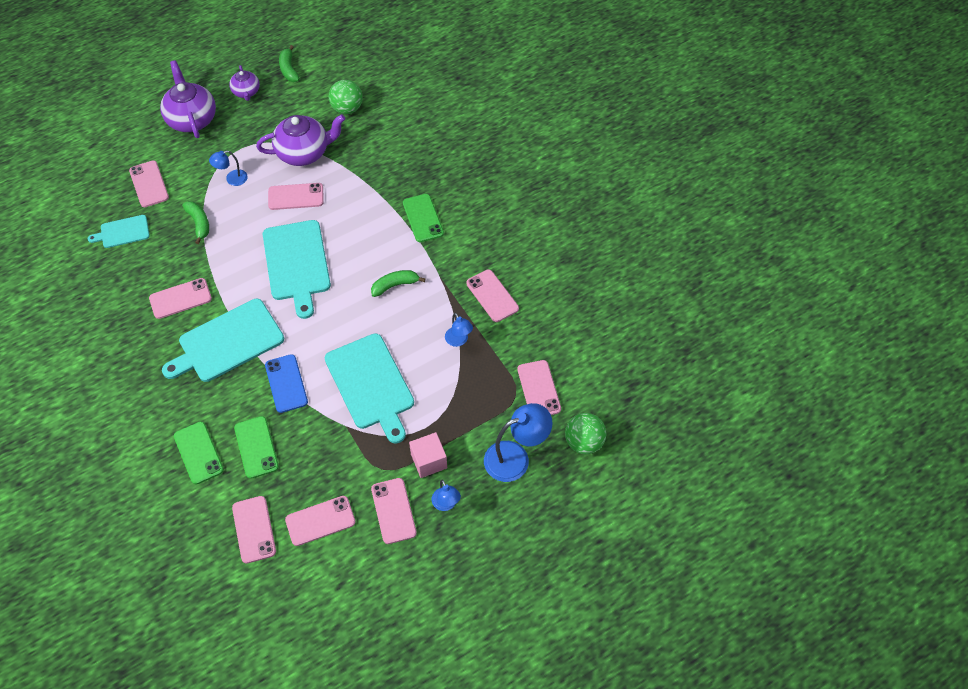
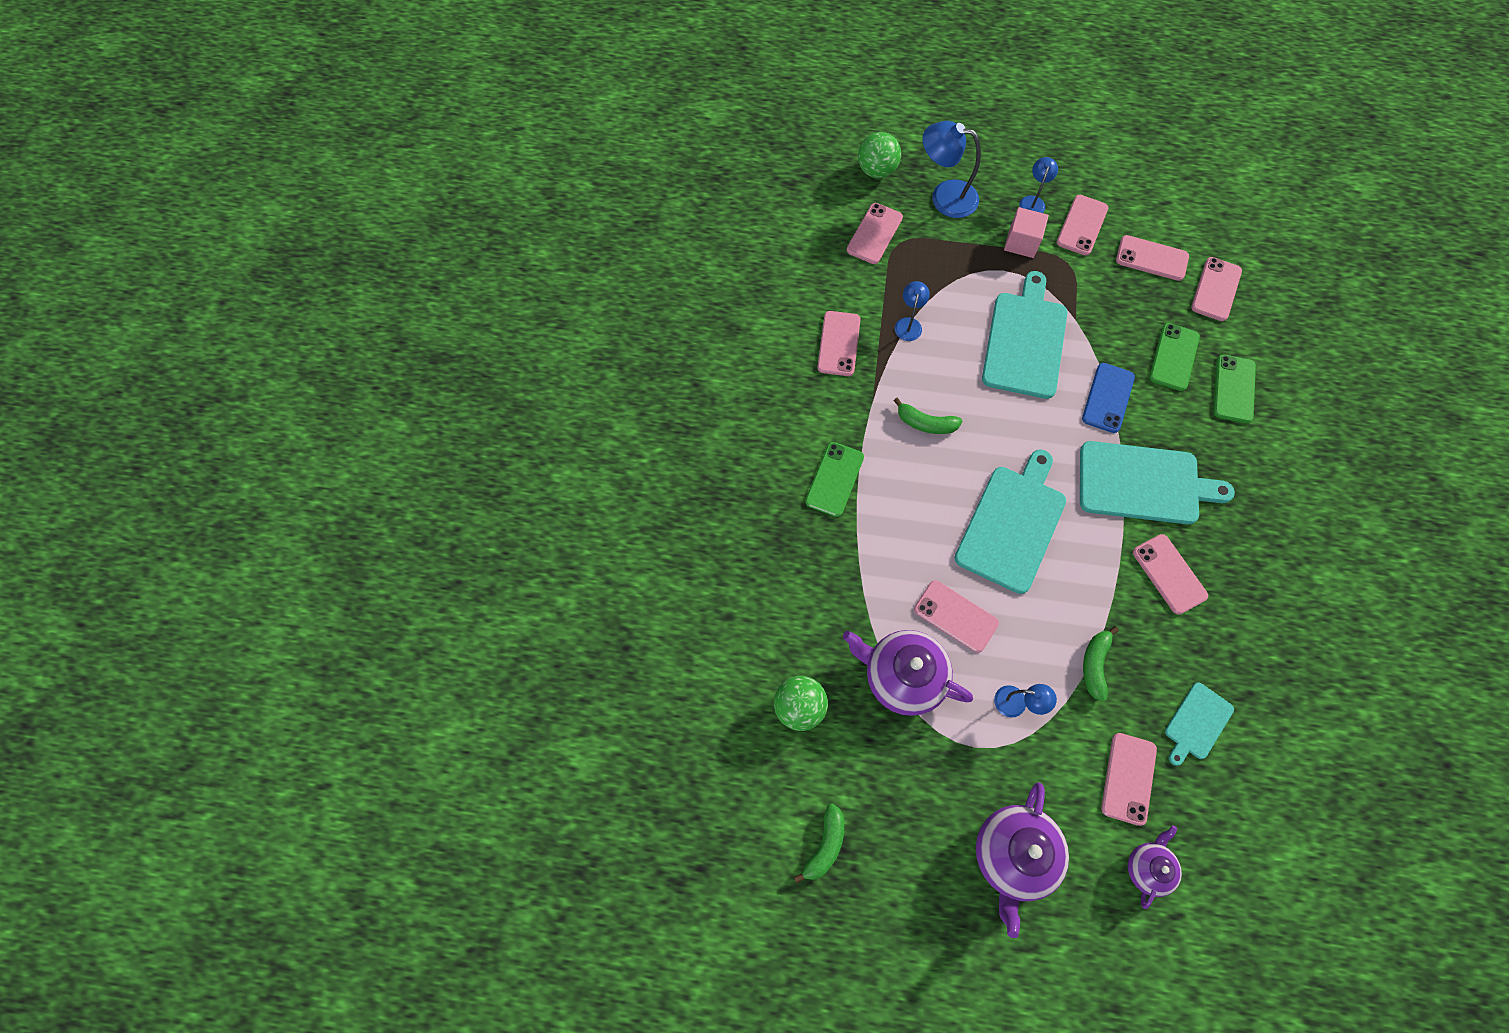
camera: 140 degrees left, 10 degrees up
turquoise cutting board [88,215,150,248] -> turquoise cutting board turned 105 degrees clockwise [1165,682,1234,766]
pink phone [149,278,212,319] -> pink phone turned 45 degrees clockwise [1133,534,1208,615]
purple teapot [229,65,260,101] -> purple teapot moved to [1128,826,1182,909]

